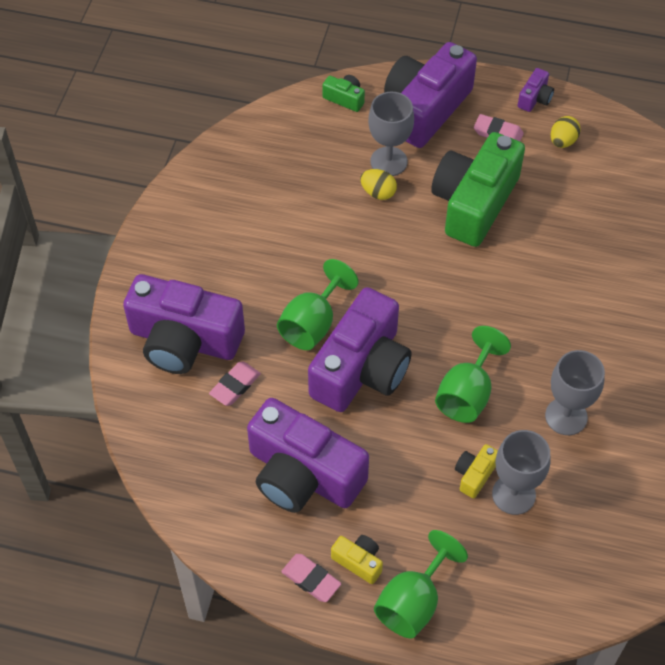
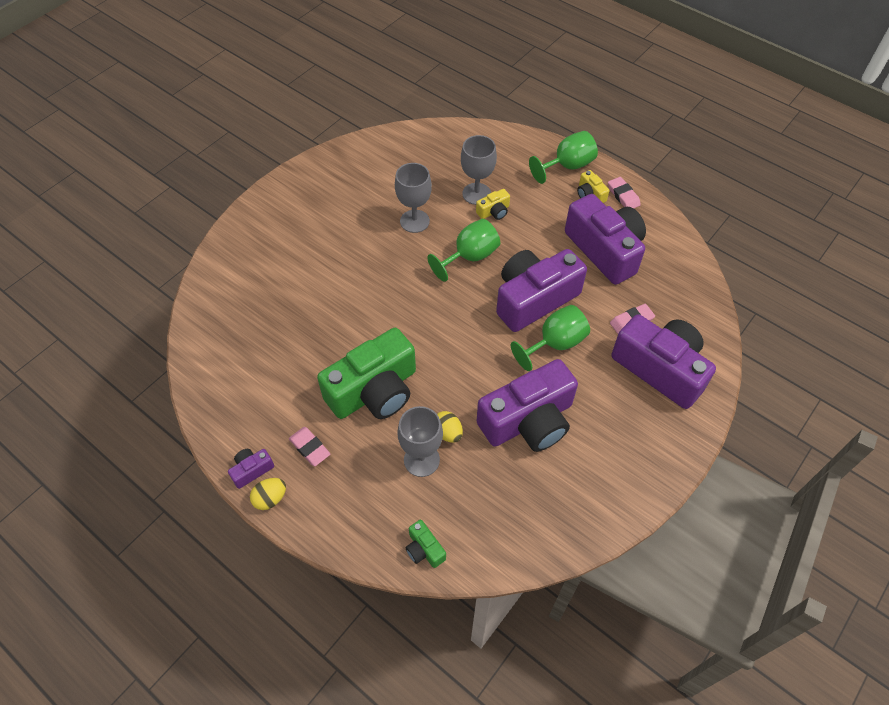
camera: 155 degrees left, 0 degrees up
purple camera [384,42,477,148] -> purple camera moved to [477,359,578,452]
yellow egg [551,116,581,148] -> yellow egg moved to [250,478,286,510]

